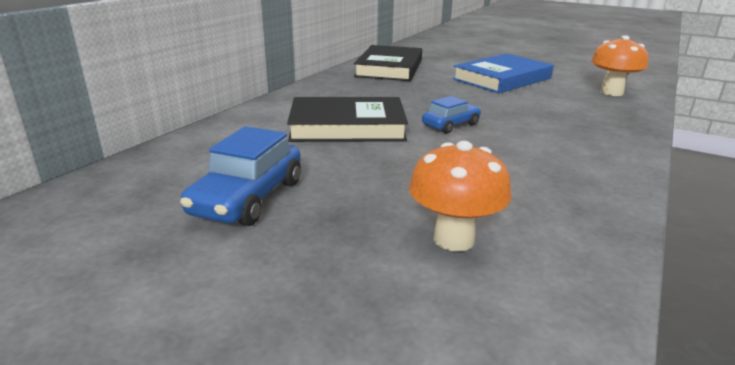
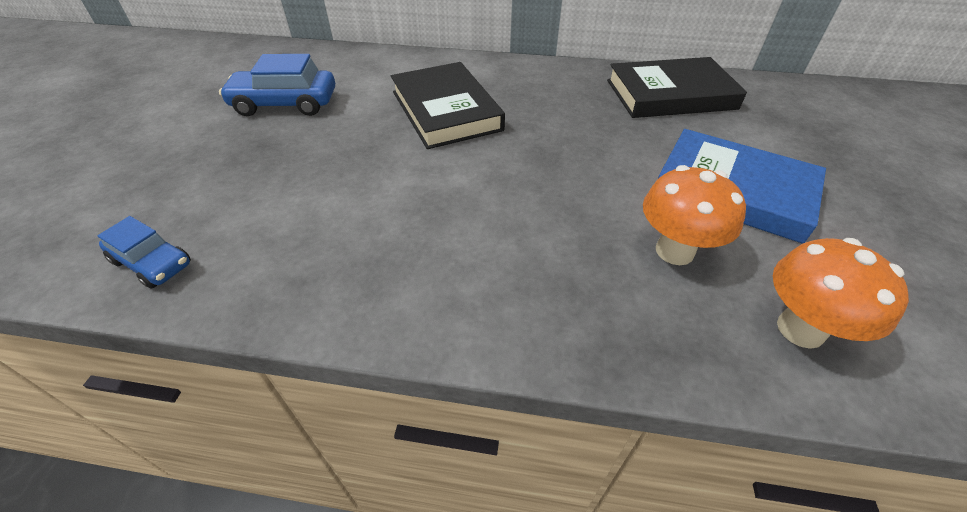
camera: 70 degrees right, 20 degrees up
orange mushroom [409,141,511,252] -> orange mushroom moved to [643,165,746,265]
blue car [422,96,481,134] -> blue car moved to [98,216,191,289]

